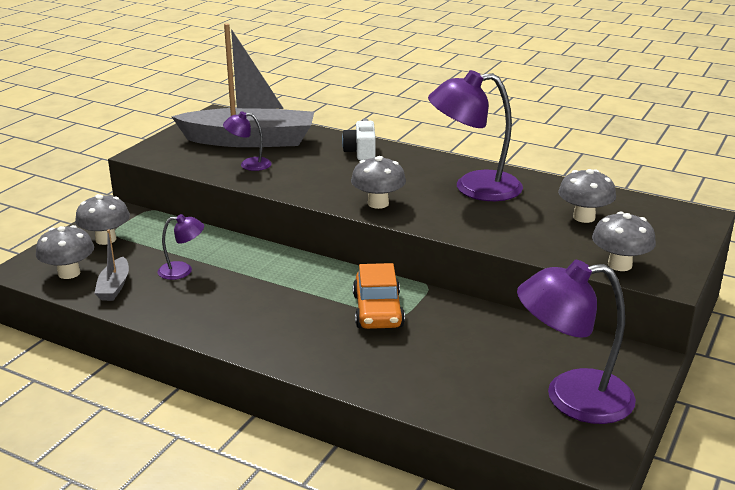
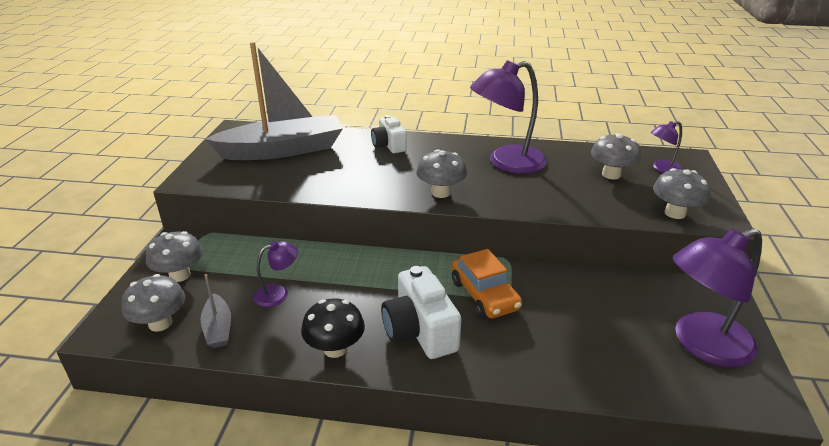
camera: 20 degrees left, 5 degrees up
purple lamp [223,111,272,171] -> purple lamp moved to [651,121,683,173]
none -> black mushroom [301,298,365,358]
none -> white camera [381,266,461,359]

